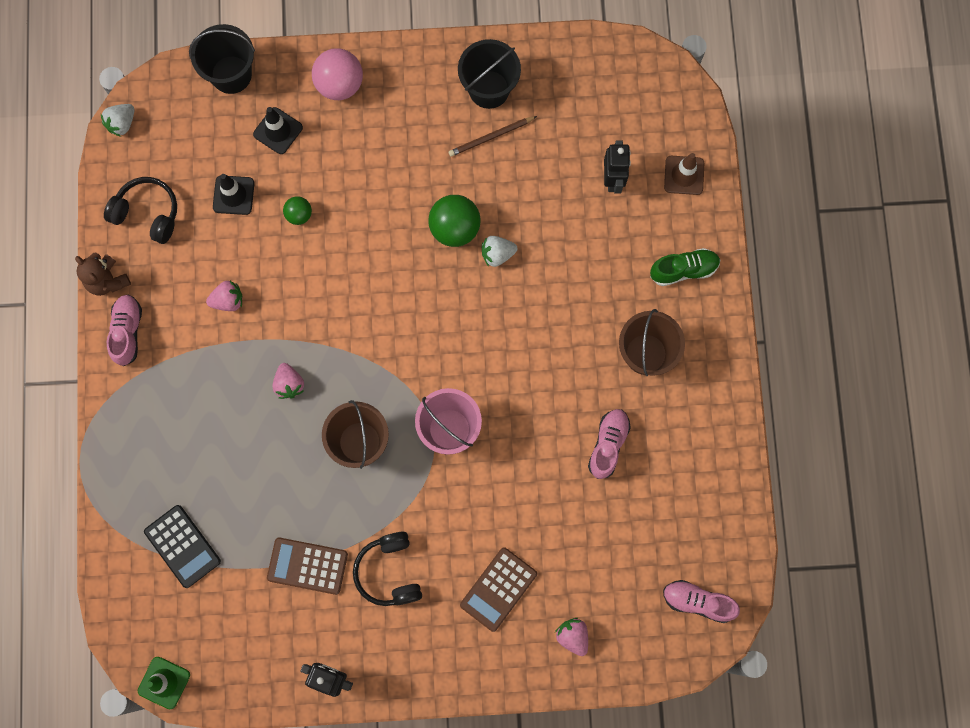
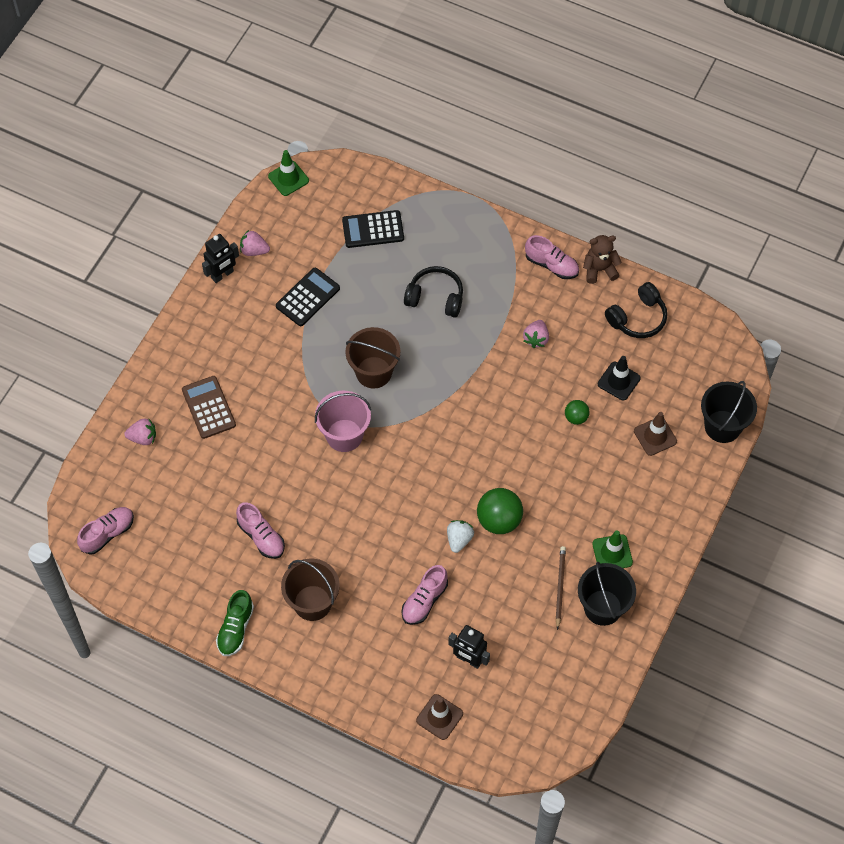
camera: 120 degrees right, 15 degrees down
white strawberry [101,104,134,137] -> none
black traffic cone [253,107,303,154] -> brown traffic cone [634,412,677,456]
brown calculator [267,537,348,595] -> black calculator [276,268,340,326]
pink strawberry [273,363,304,399] -> pink strawberry moved to [240,230,270,256]
pink ball [312,48,363,100] -> none
black headphones [353,532,422,606] -> black headphones moved to [404,266,463,318]
green shoe [650,248,720,286] -> green shoe moved to [216,590,254,656]
none -> pink shoe [402,565,448,625]
none -> green traffic cone [592,530,633,568]

